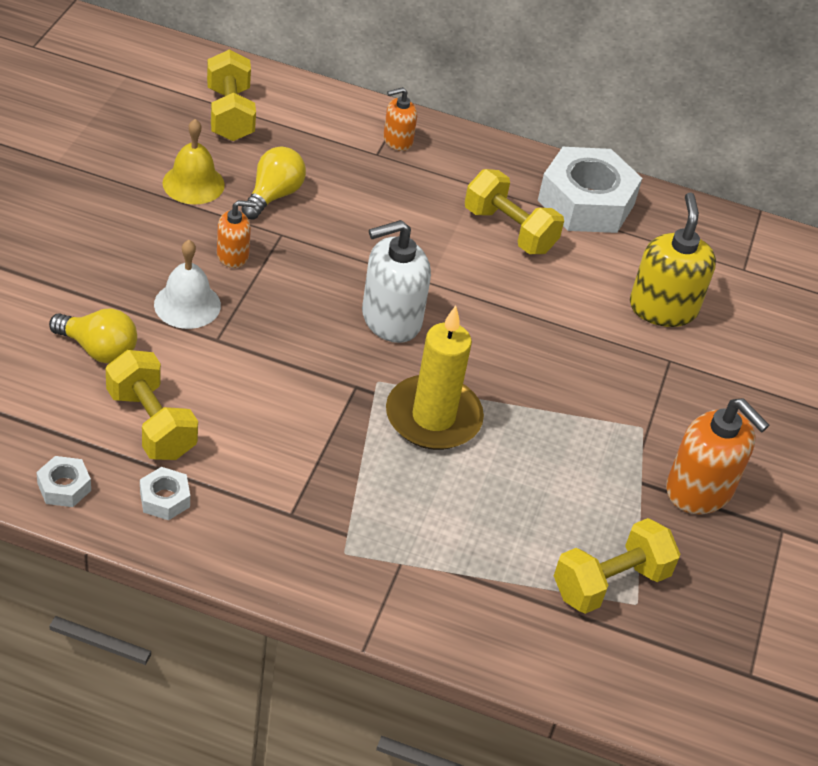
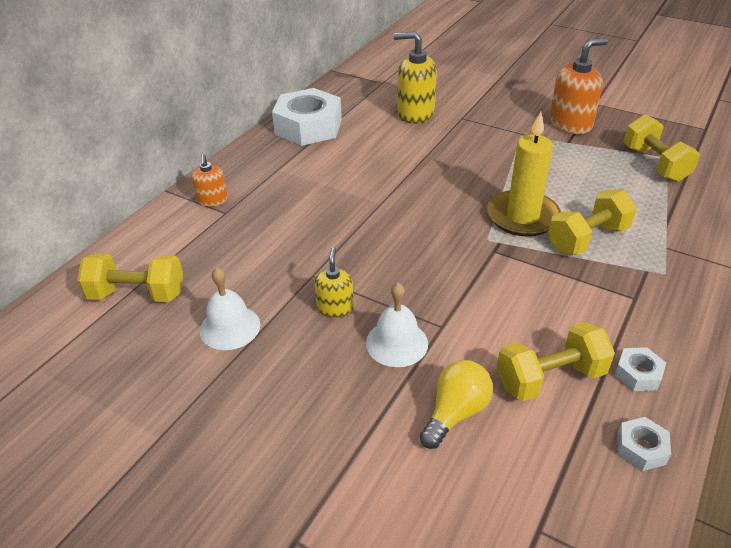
camera: 70 degrees left, 5 degrees down
yellow bell [163,119,225,205] -> white bell [200,267,260,350]
orange soap dispenser [217,200,256,268] -> yellow soap dispenser [314,247,354,318]
yellow light bulb [241,147,306,219] -> none
white soap dispenser [362,220,431,343] -> none
yellow dumbbell [465,169,564,254] -> yellow dumbbell moved to [548,190,637,255]

